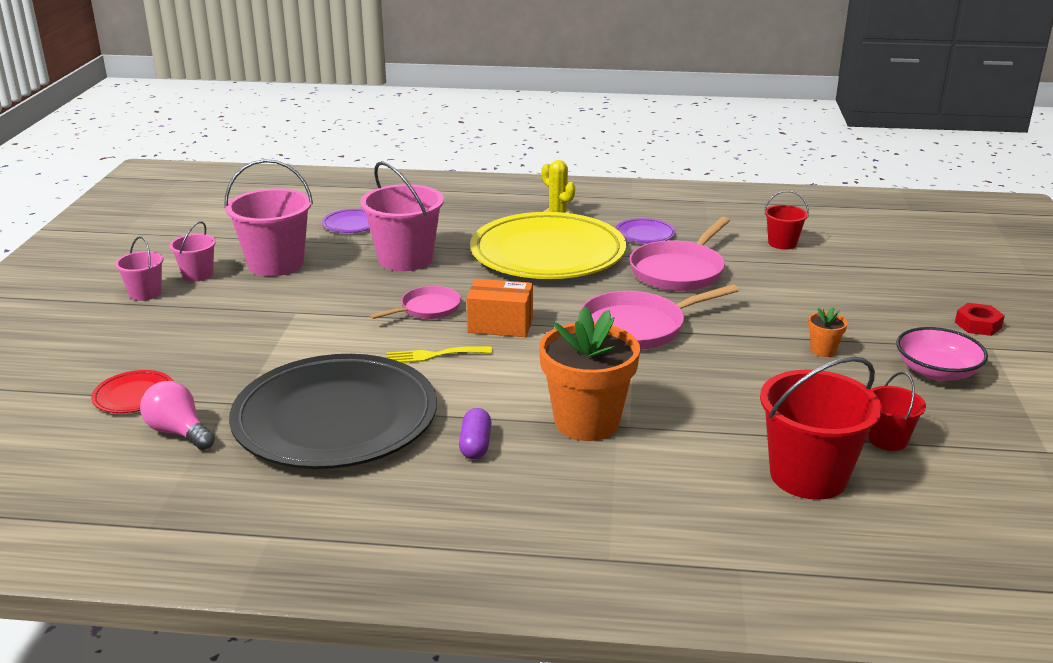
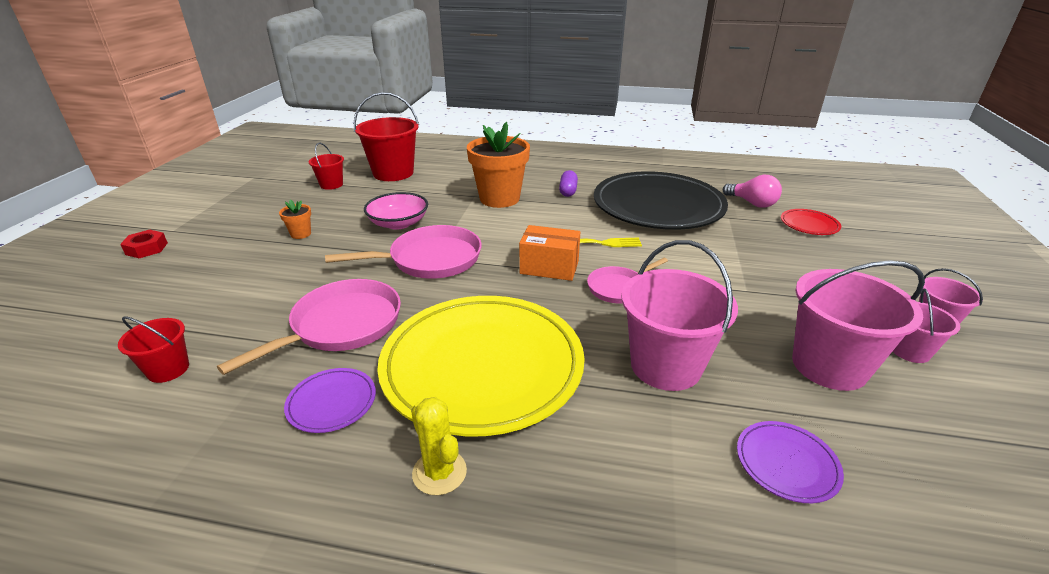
camera: 175 degrees left, 5 degrees up
pink bowl [896,327,988,381] -> pink bowl moved to [364,192,428,230]

